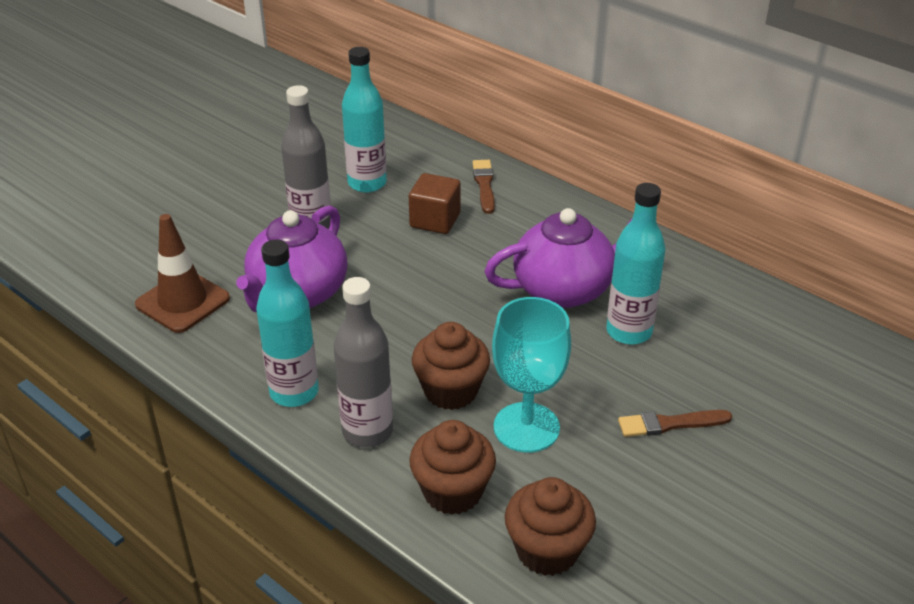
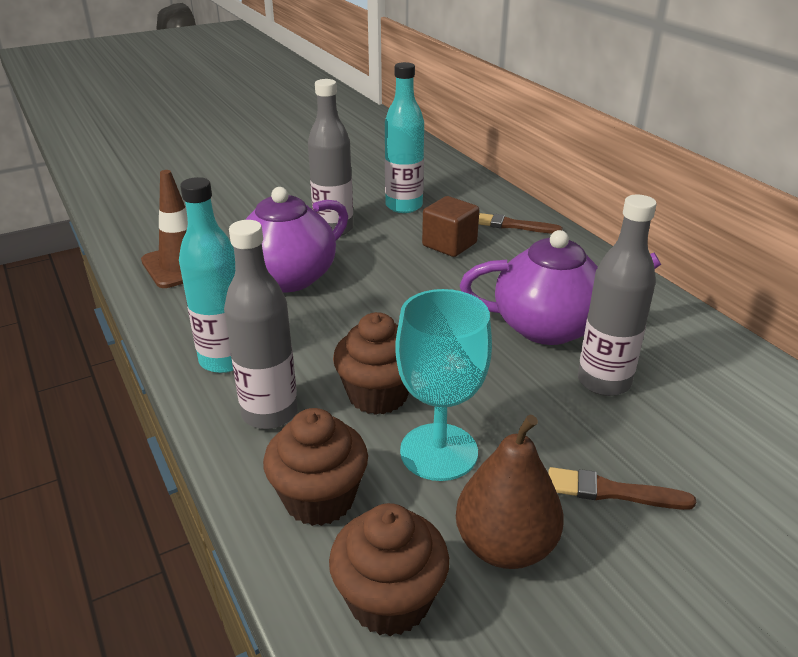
camera: 20 degrees right, 5 degrees down
brown brush [472,160,495,214] -> brown brush turned 90 degrees counterclockwise [478,213,563,234]
turquoise bottle [606,183,665,345] -> grey bottle [578,195,657,396]
none -> brown pear [456,414,564,569]

